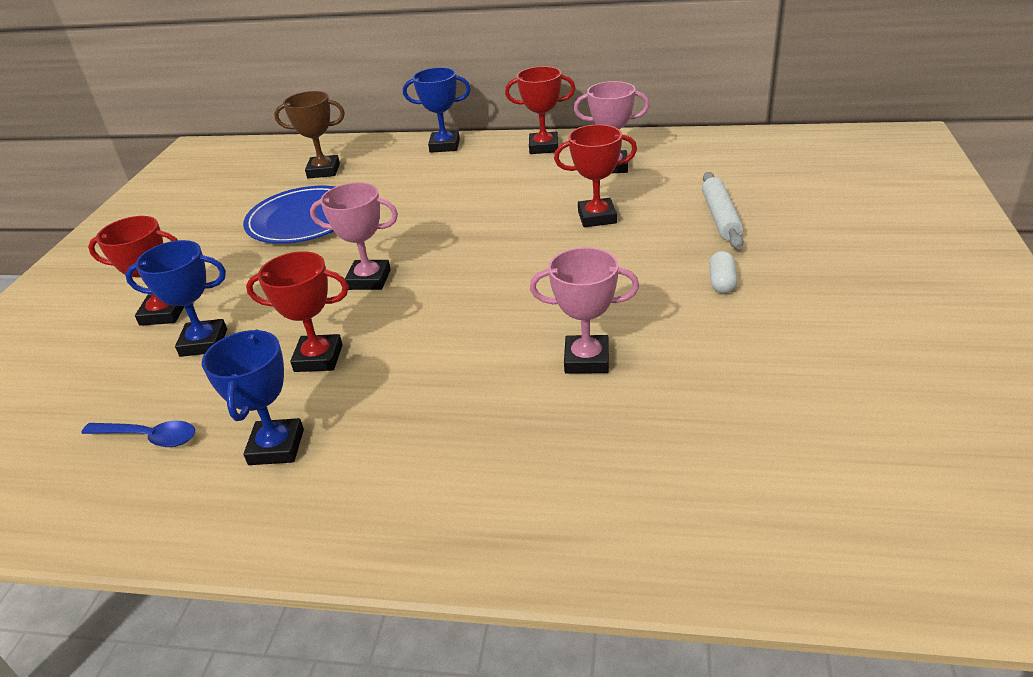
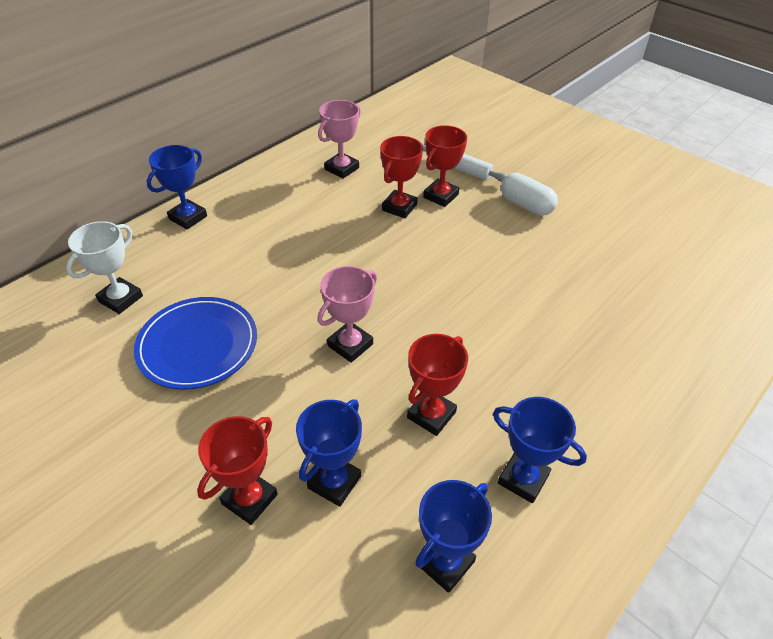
camera: 60 degrees left, 10 degrees up
blue spoon [81,421,195,447] -> blue trophy [415,480,492,593]
brown trophy [274,91,345,178] -> white trophy [66,221,143,314]
red trophy [505,66,575,154] -> red trophy moved to [423,125,467,207]
pink trophy [530,247,639,374] -> none
white capsule [709,251,737,293] -> white capsule [501,173,558,215], size x1.62

